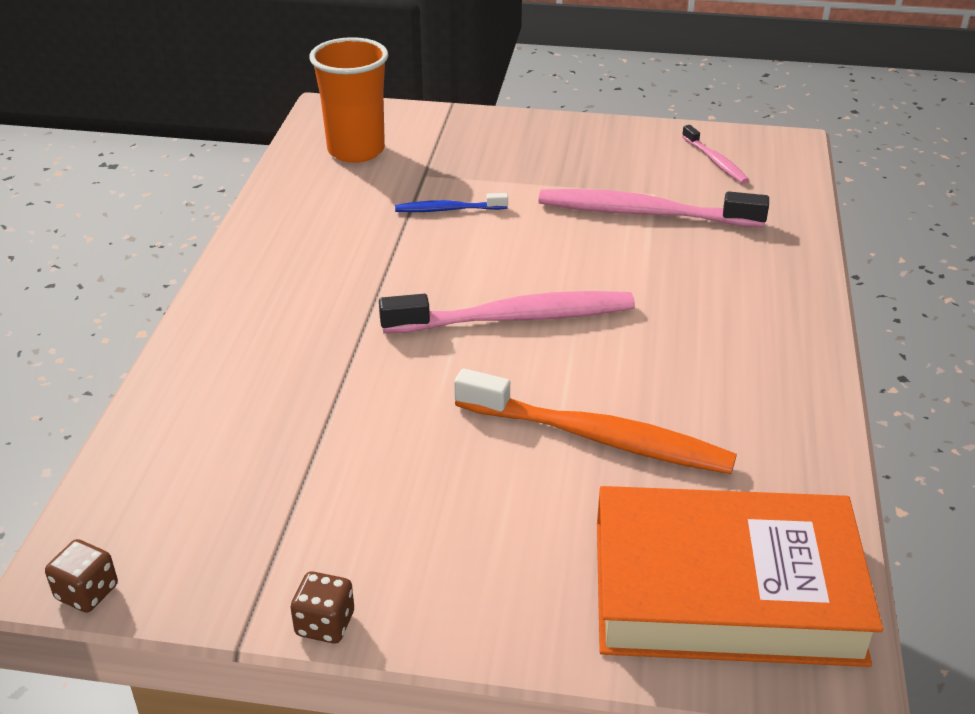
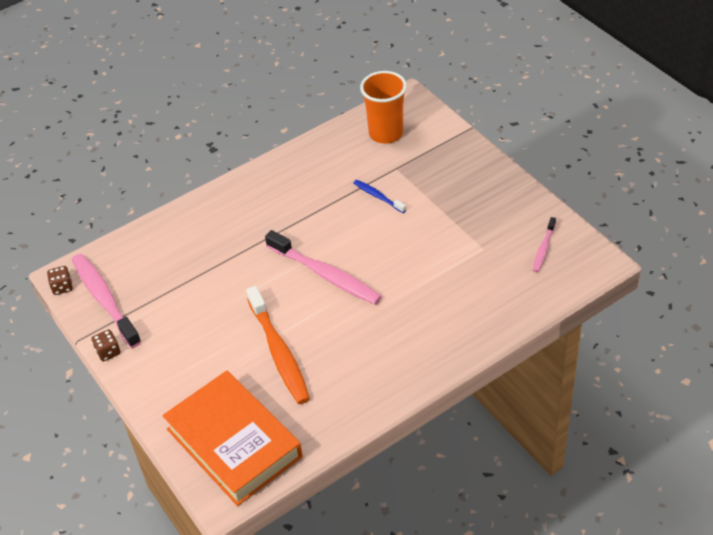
camera: 50 degrees right, 10 degrees up
pink toothbrush [538,189,769,228] -> pink toothbrush moved to [72,254,141,348]

